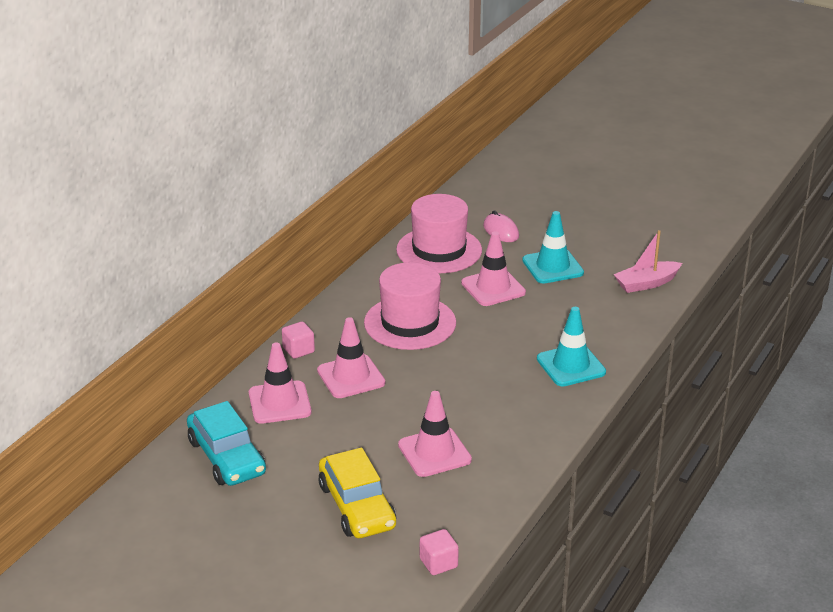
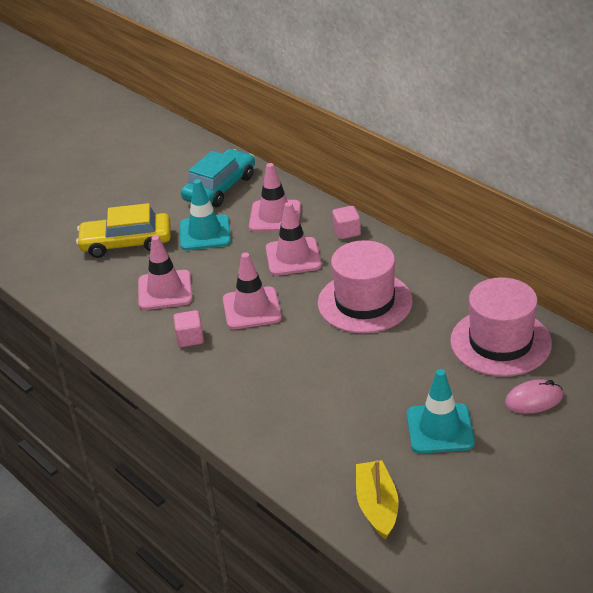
camera: 110 degrees right, 5 degrees up
turquoise car [187,401,266,486] -> turquoise car turned 135 degrees clockwise [181,149,255,207]
pink cube [420,529,459,575] -> pink cube moved to [173,310,204,347]
pink traffic cone [461,231,526,306] -> pink traffic cone moved to [223,253,282,330]
turquoise traffic cone [537,307,606,386] -> turquoise traffic cone moved to [180,179,231,250]
pink boat [614,230,682,293] -> yellow boat [356,460,399,540]

